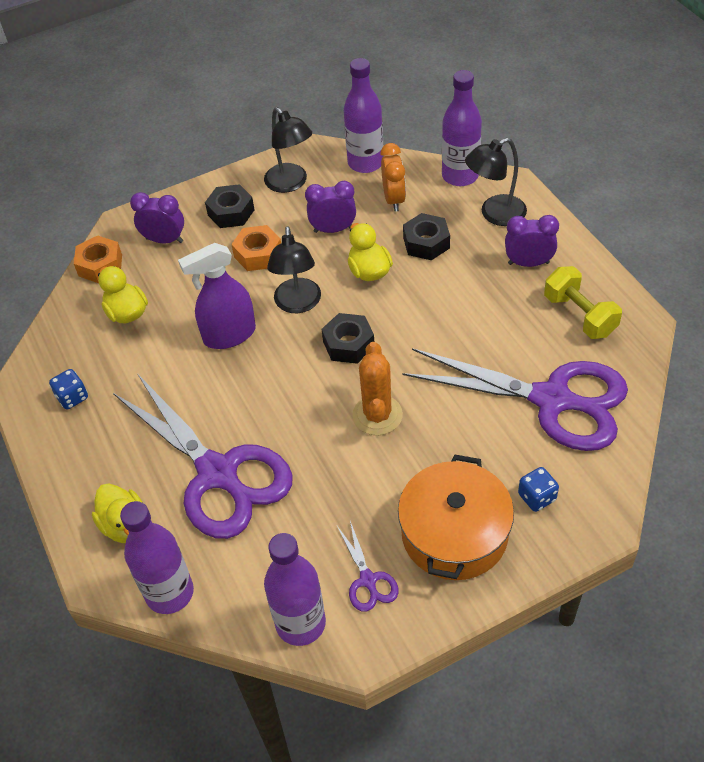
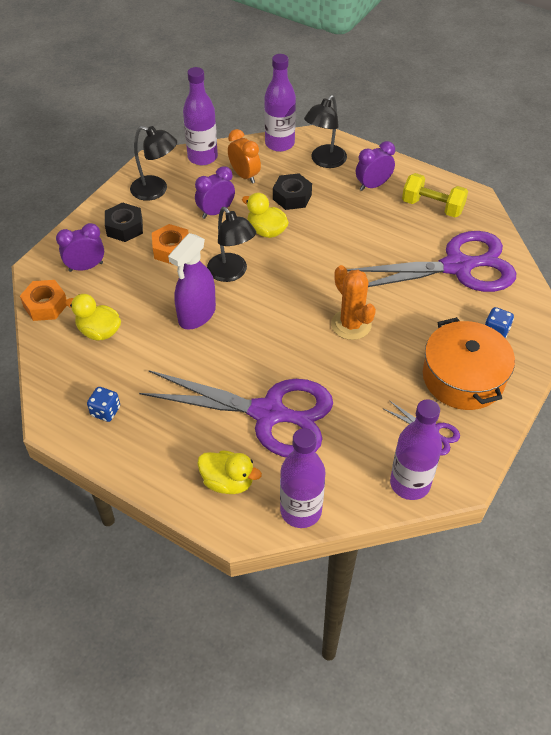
camera: 35 degrees left, 0 degrees up
black nut [322,313,374,364] -> none

